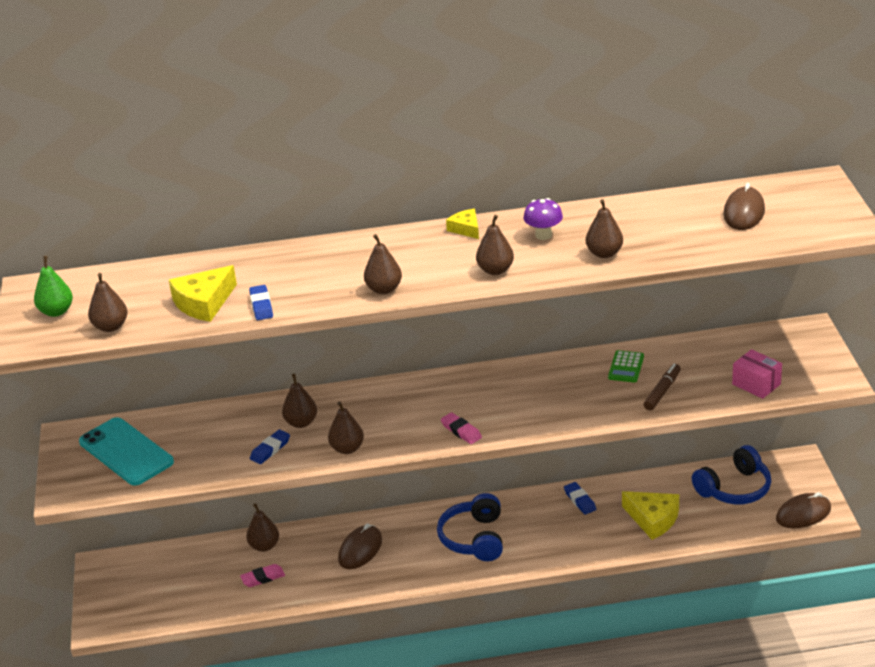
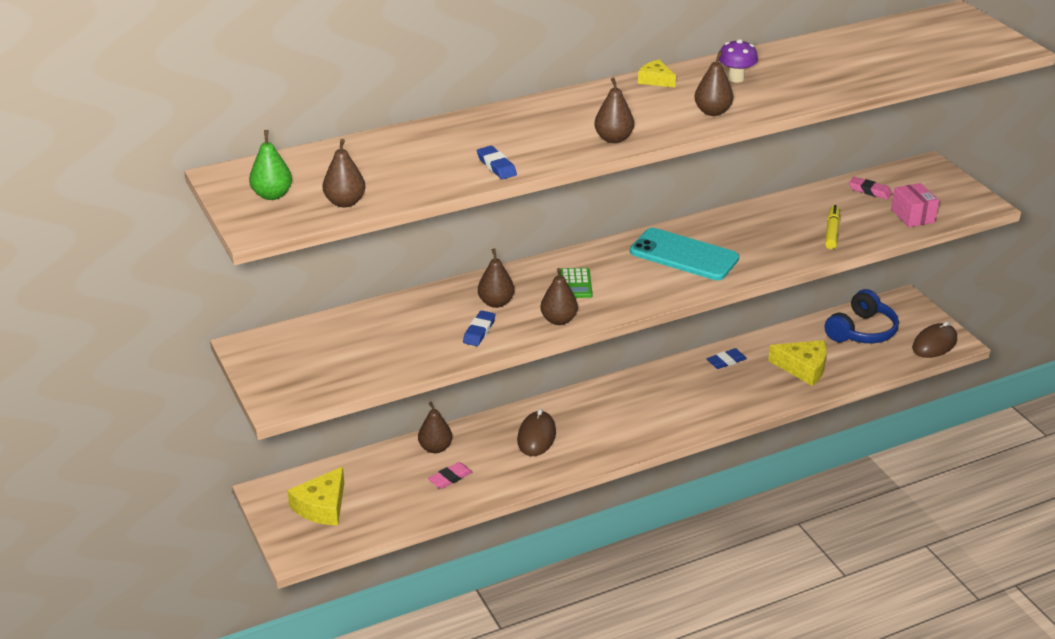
camera: 20 degrees left, 0 degrees up
turquoise phone [79,417,174,486] -> turquoise phone moved to [630,228,739,280]
yellow cheese [169,265,237,322] -> yellow cheese moved to [287,467,344,526]
blue headphones [437,493,503,561] -> none
pink eraser [441,412,482,444] -> pink eraser moved to [849,177,892,200]
blue eraser [564,482,596,515] -> blue eraser turned 75 degrees counterclockwise [706,348,747,369]
brown pear [586,199,623,258] -> none
green calculator [608,350,644,383] -> green calculator moved to [561,268,593,298]
brown marker [643,364,681,411] -> yellow marker [825,205,840,249]
brown mouse [723,183,765,230] -> none
pink box [732,349,782,399] -> pink box turned 45 degrees clockwise [891,183,939,227]

